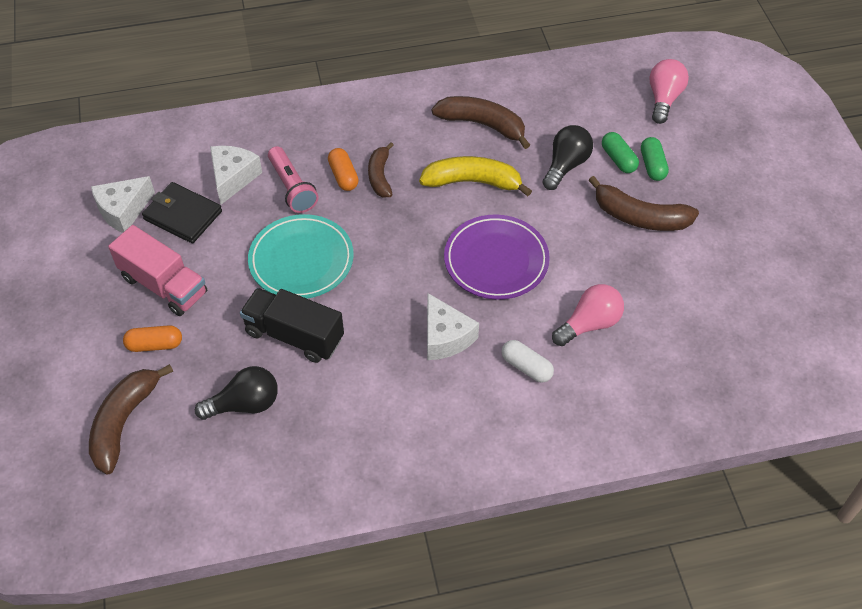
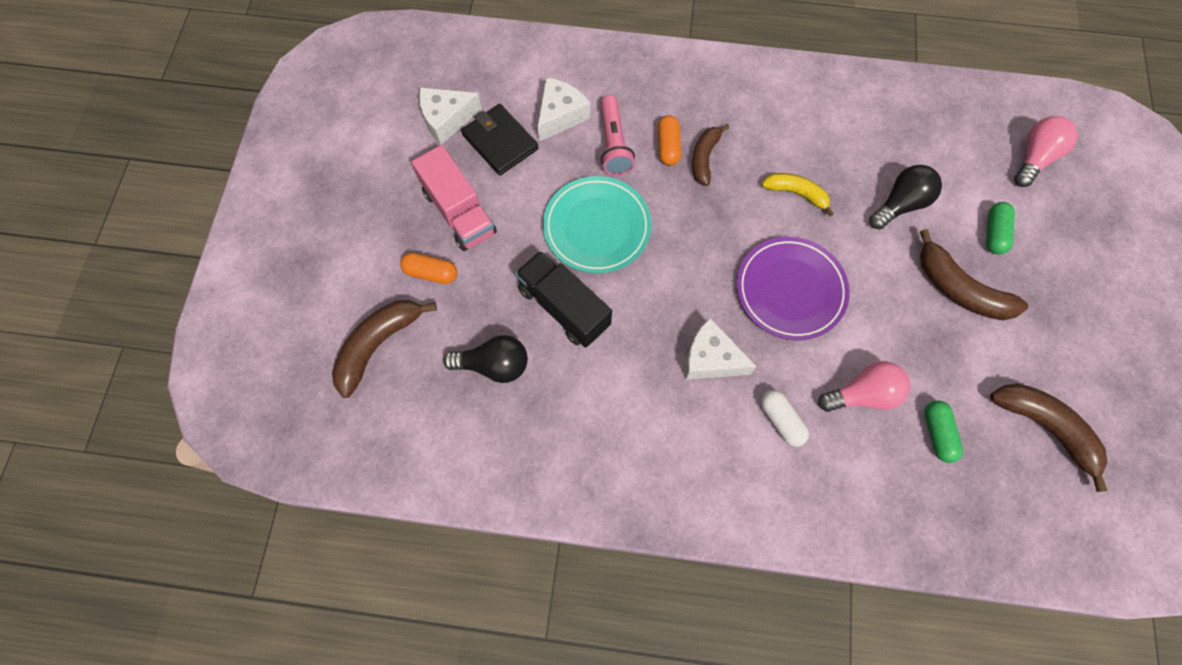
camera: 20 degrees right, 15 degrees up
yellow banana [419,156,532,196] -> yellow banana [762,173,834,217], size x0.64
white cheese [427,293,479,360] -> white cheese turned 120 degrees clockwise [685,318,757,380]
brown banana [432,96,530,149] -> brown banana moved to [990,383,1108,492]
green capsule [602,132,639,173] -> green capsule moved to [925,401,963,463]

